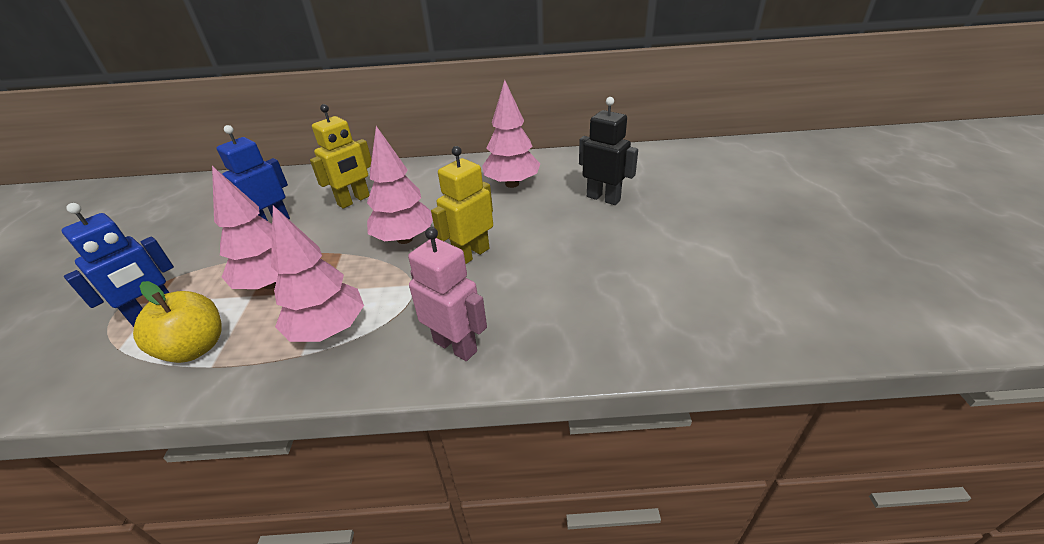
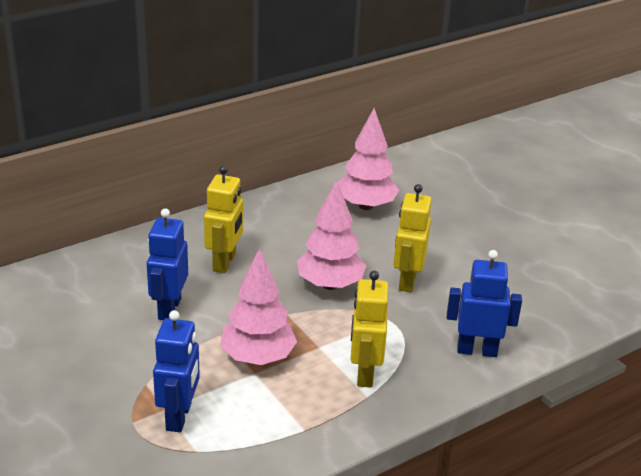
camera: 35 degrees left, 5 degrees down
yellow apple [133,281,221,363] -> none
pink tree [271,205,364,342] -> yellow robot [350,271,388,388]
pink robot [408,227,487,361] -> blue robot [447,250,522,357]
black robot [579,97,638,205] -> none

